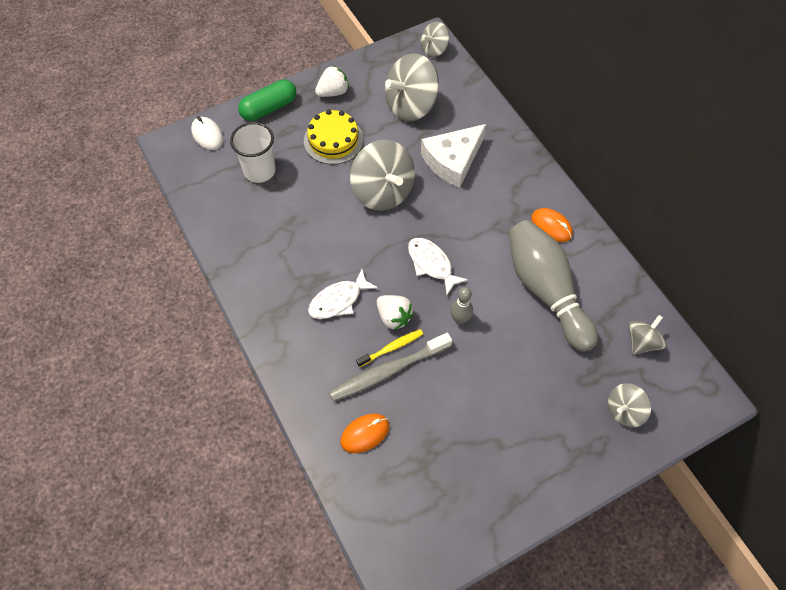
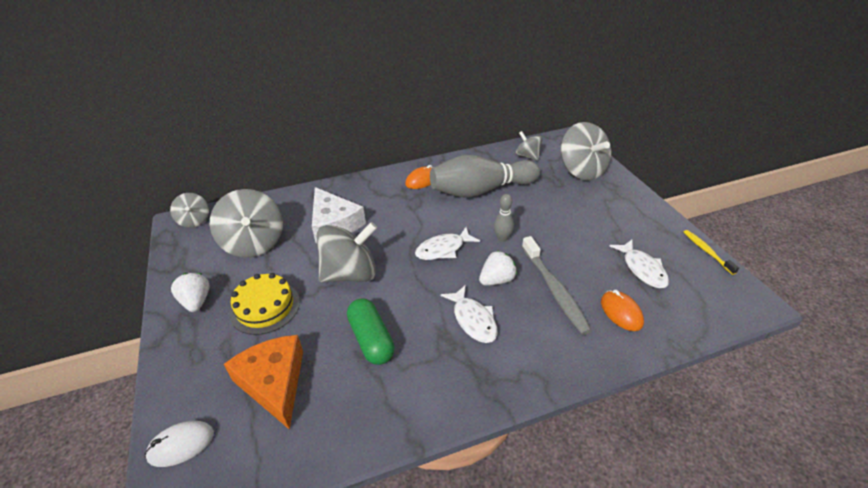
camera: 80 degrees left, 20 degrees down
white cup [230,122,276,183] -> orange cheese [224,335,303,430]
green capsule [238,79,296,121] -> green capsule moved to [347,299,395,365]
yellow toothbrush [356,329,423,367] -> yellow toothbrush moved to [683,230,739,275]
grey spinning top [608,383,651,428] -> grey spinning top [561,122,611,180], size x1.82
none -> white fish [610,240,669,288]

